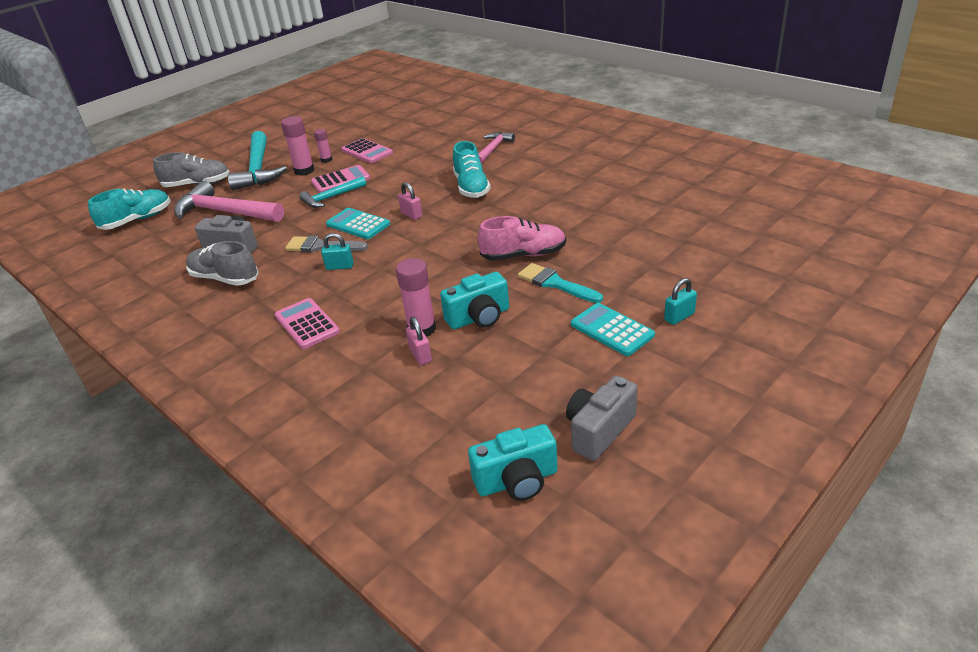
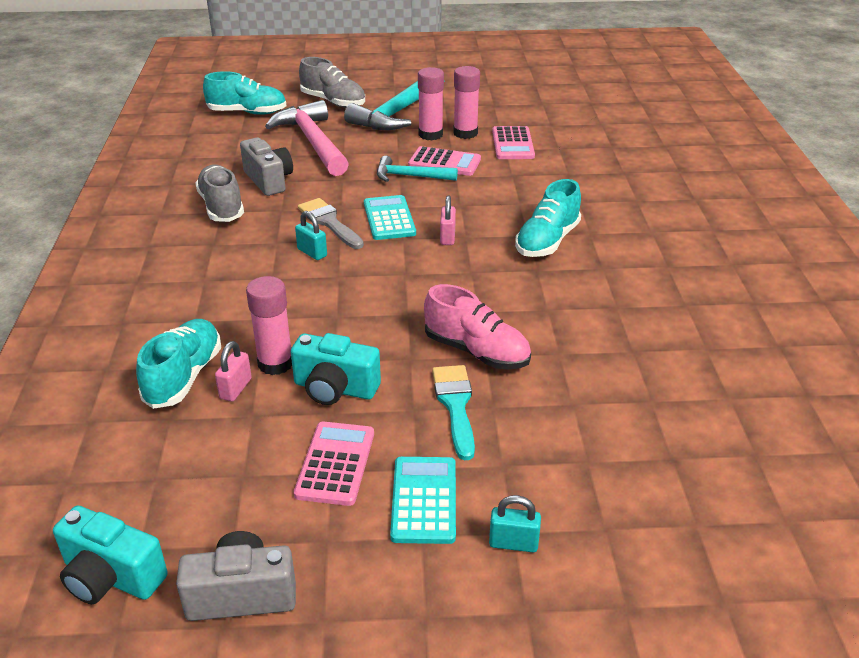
camera: 40 degrees right, 0 degrees up
pink calculator [275,298,340,349] -> pink calculator moved to [294,421,374,506]
pink glue stick [314,129,332,163] -> pink glue stick [453,66,480,139], size x1.70
pink hammer [478,132,515,164] -> none
none -> turquoise shoe [136,319,221,409]

